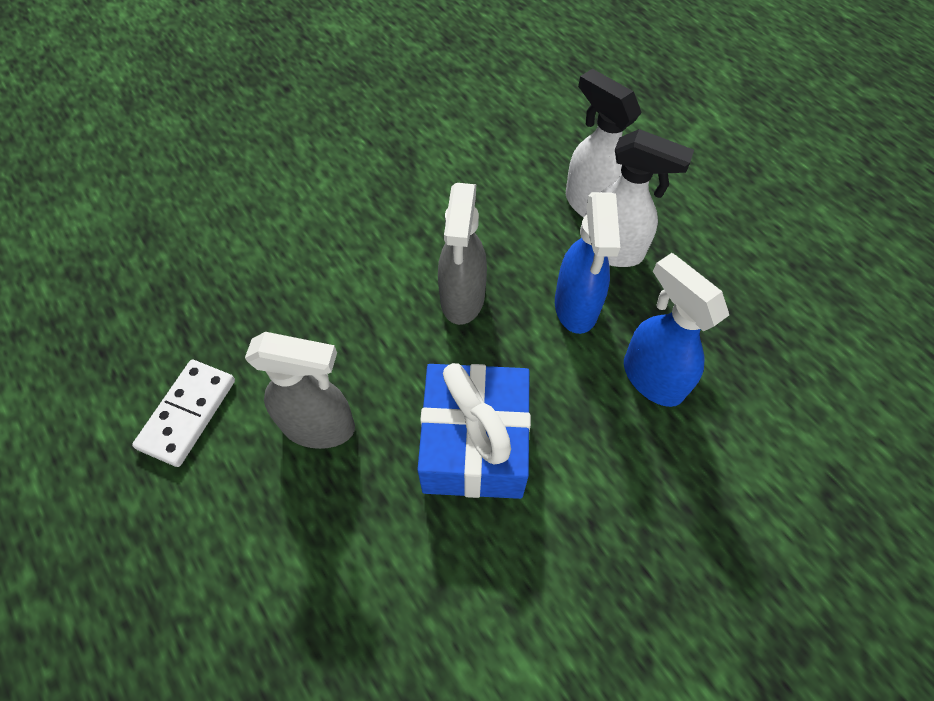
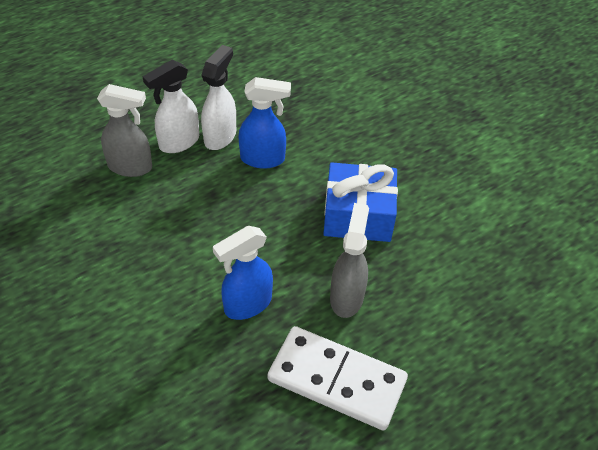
camera: 90 degrees left, 10 degrees down
white domino [132,360,235,467] -> white domino [268,326,408,430], size x1.66
grey spray bottle [438,183,487,325] -> grey spray bottle moved to [97,84,152,177]
blue spray bottle [624,253,729,407] -> blue spray bottle moved to [213,226,273,320]

